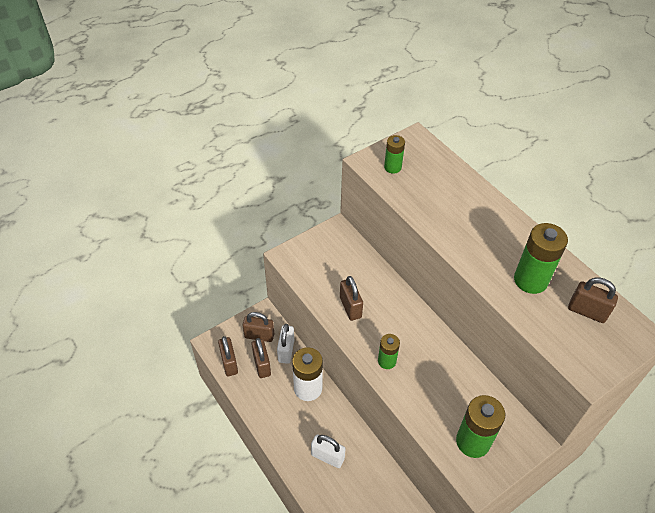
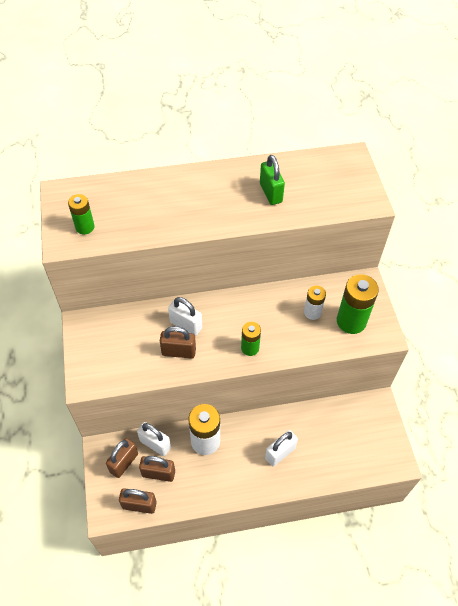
camera: 65 degrees left, 5 degrees up
green battery [514,223,568,294] -> green padlock [260,155,285,205]
brown padlock [568,278,618,323] -> none
none -> white padlock [168,297,202,336]
none -> white battery [304,286,326,320]

